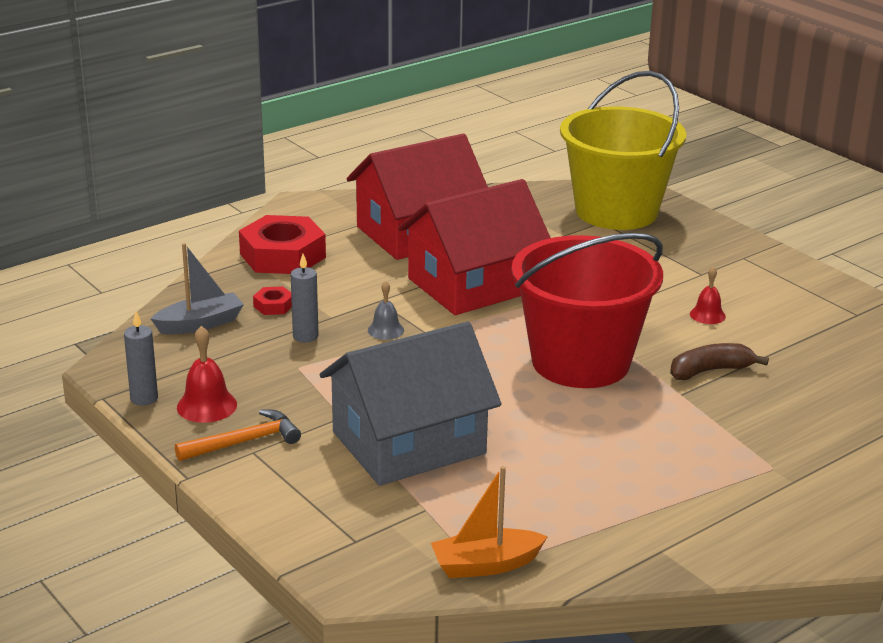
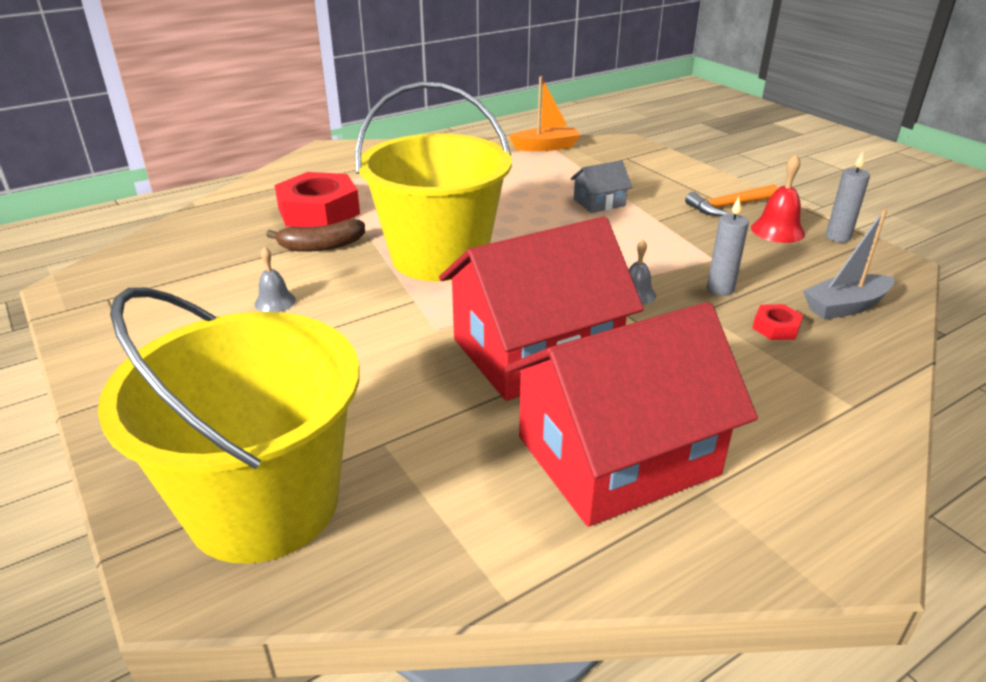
camera: 175 degrees left, 5 degrees up
red nut [239,215,326,274] -> red nut moved to [275,172,360,227]
grey house [320,322,501,486] -> grey house [571,160,632,213], size x0.43
red bucket [511,233,663,388] -> yellow bucket [355,81,512,281]
red bell [690,266,726,324] -> grey bell [254,247,296,312]

